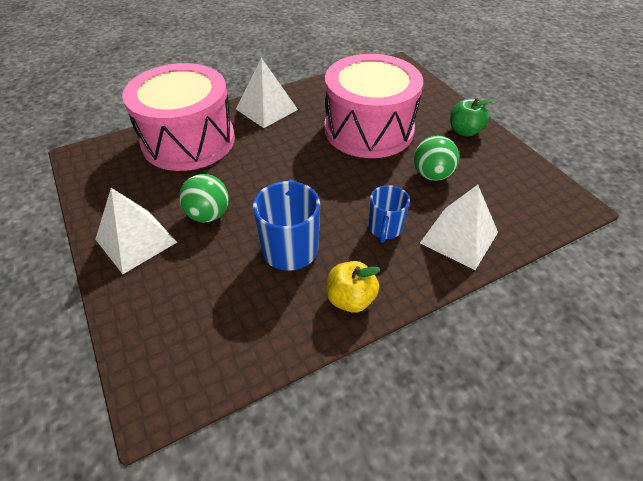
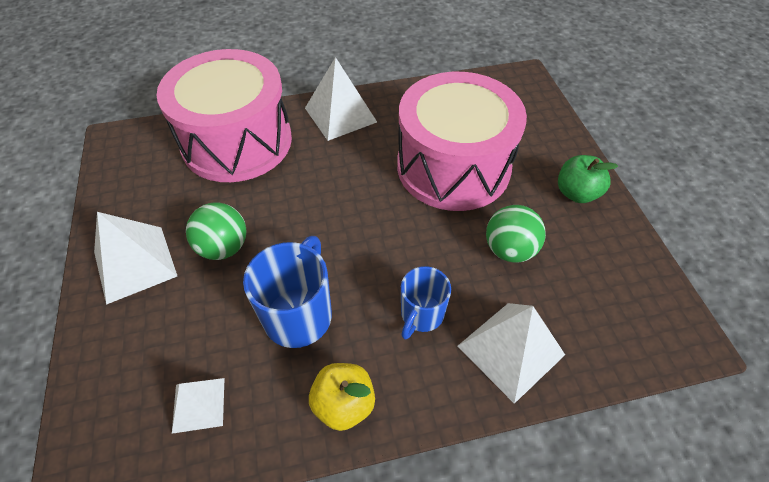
camera: 15 degrees right, 5 degrees up
none -> white pyramid [172,378,225,434]

